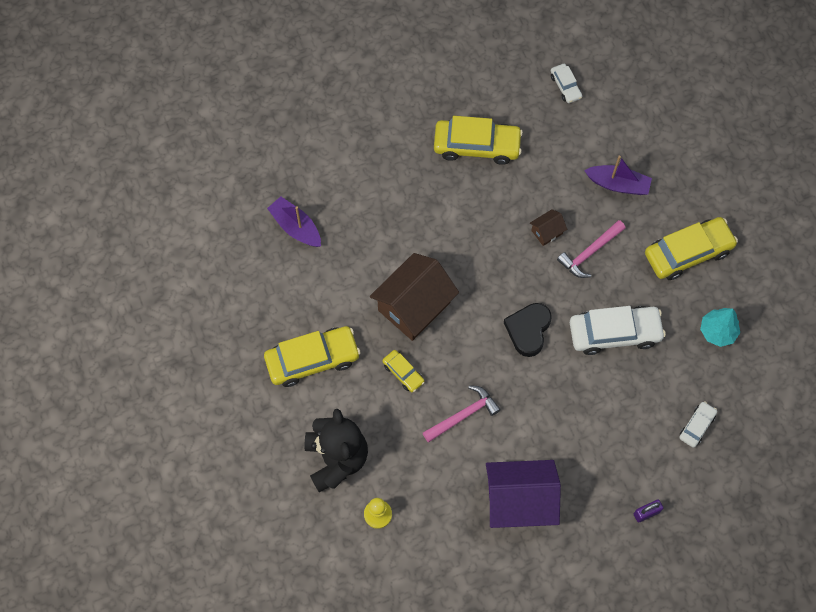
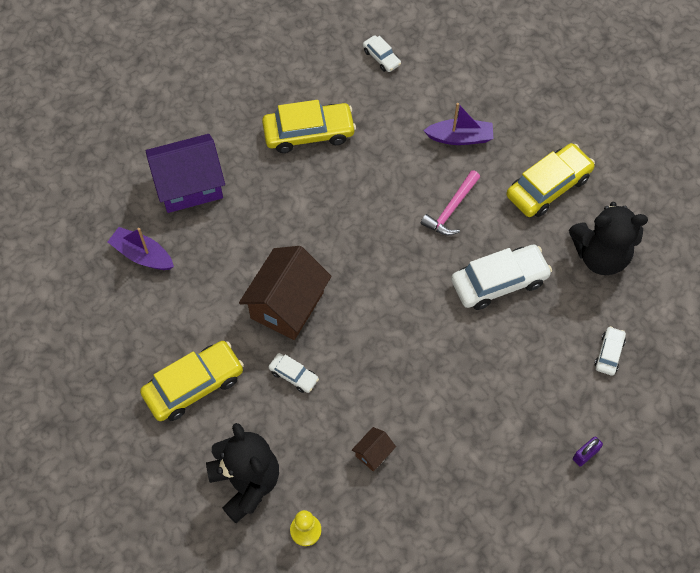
camera: 15 degrees left, 5 degrees down
yellow car [382,350,424,392] -> white car [269,353,319,393]
pink hammer [423,385,501,442] -> none
purple house [486,460,561,528] -> purple house moved to [146,134,225,213]
black heart [504,303,552,357] -> none
brown house [530,209,567,246] -> brown house moved to [352,427,396,471]
turquoise tree [700,308,740,347] -> black teddy bear [569,202,648,275]

